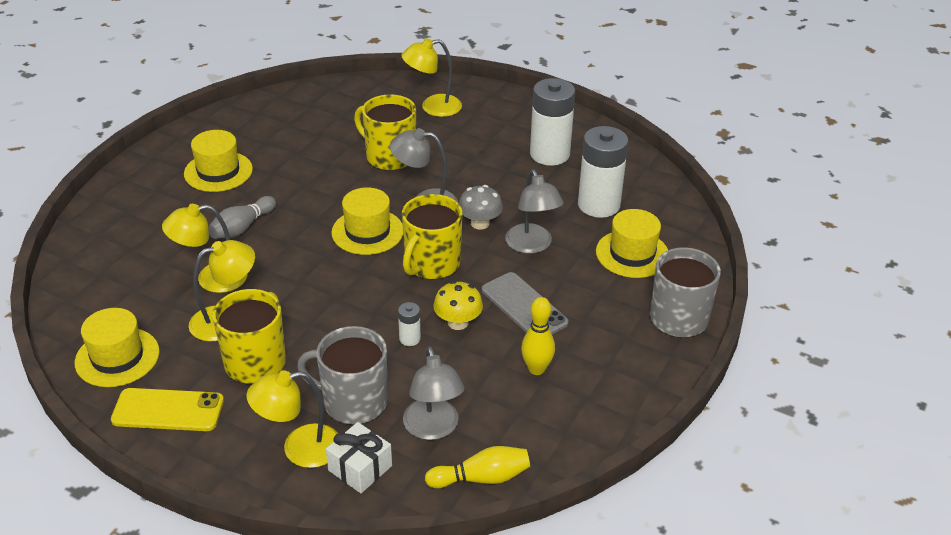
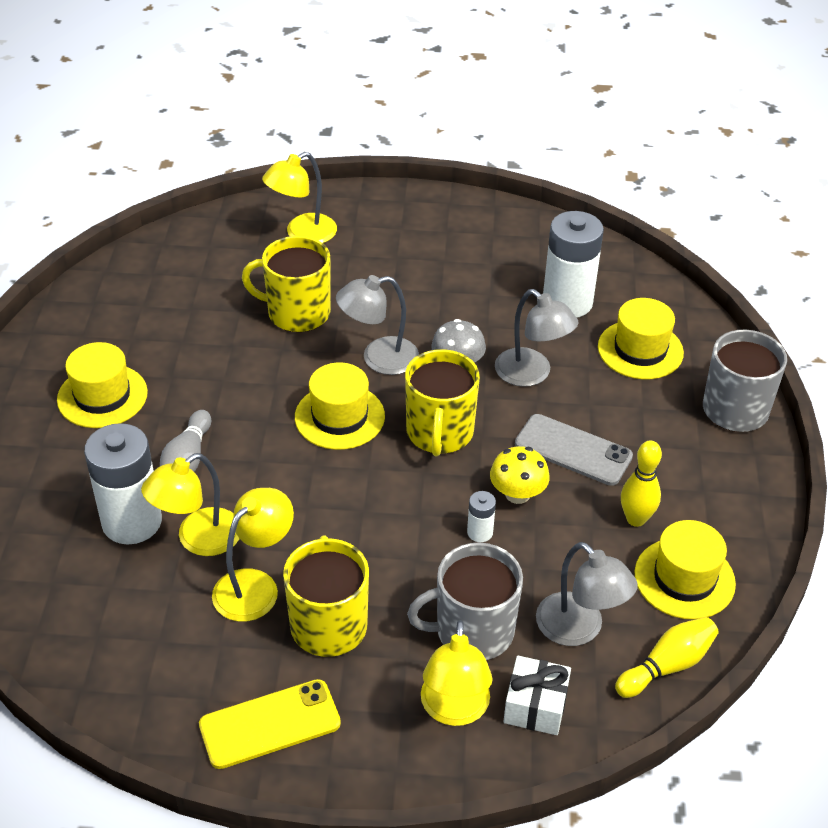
camera: 25 degrees left, 5 degrees up
yellow hat [75,308,160,387] -> yellow hat moved to [635,520,736,620]
yellow lamp [246,370,339,468] -> yellow lamp turned 45 degrees counterclockwise [421,620,493,726]
white battery [530,78,575,166] -> white battery moved to [84,423,162,544]

